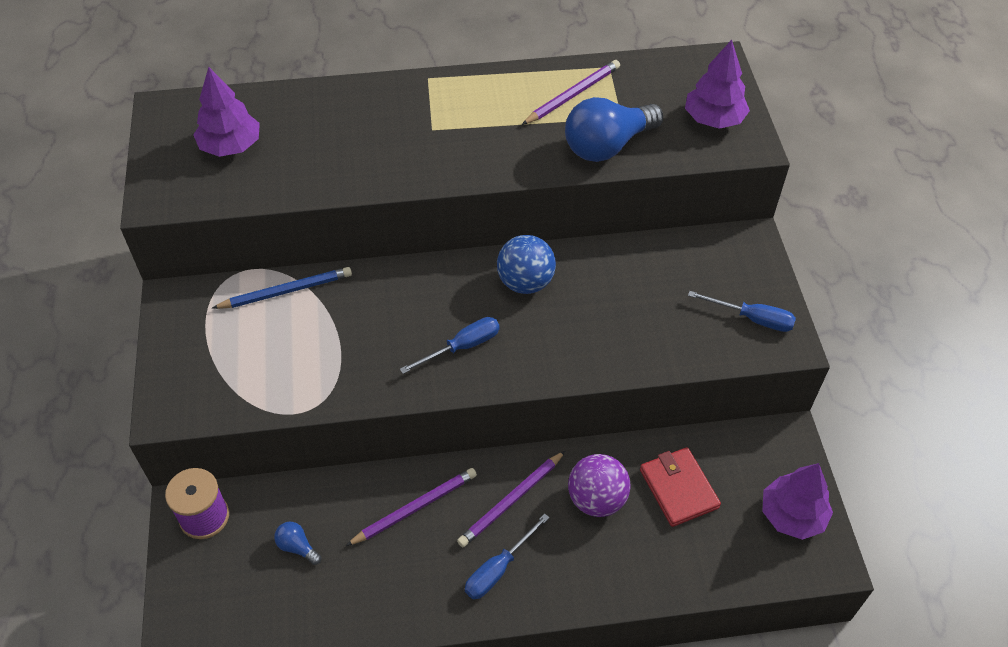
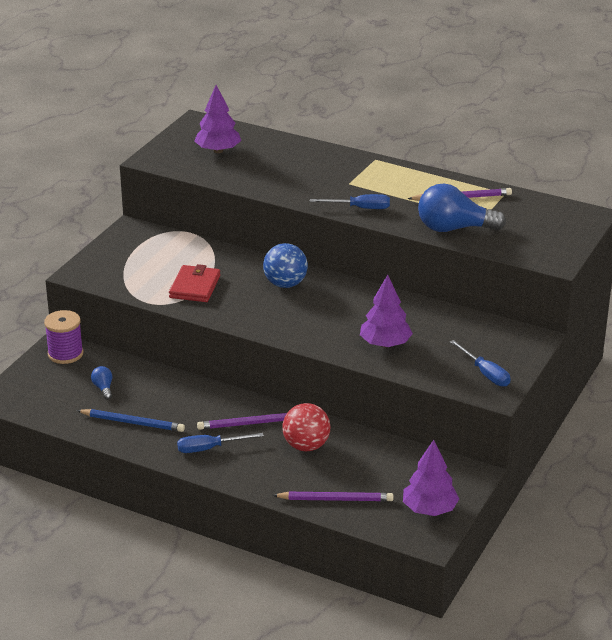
camera: 35 degrees right, 20 degrees down
blue pencil [212,267,352,309] -> blue pencil moved to [77,409,185,432]
purple pencil [346,468,477,546] -> purple pencil moved to [272,492,394,501]
blue screwdriver [400,317,500,374] -> blue screwdriver moved to [310,194,390,209]
blue ball [497,235,556,294] -> blue ball moved to [263,243,308,288]
purple ball [568,454,631,517] -> red ball [282,403,331,451]
red wallet [640,447,721,527] -> red wallet moved to [169,264,220,302]
purple tree [685,40,750,129] -> purple tree moved to [360,275,413,347]

